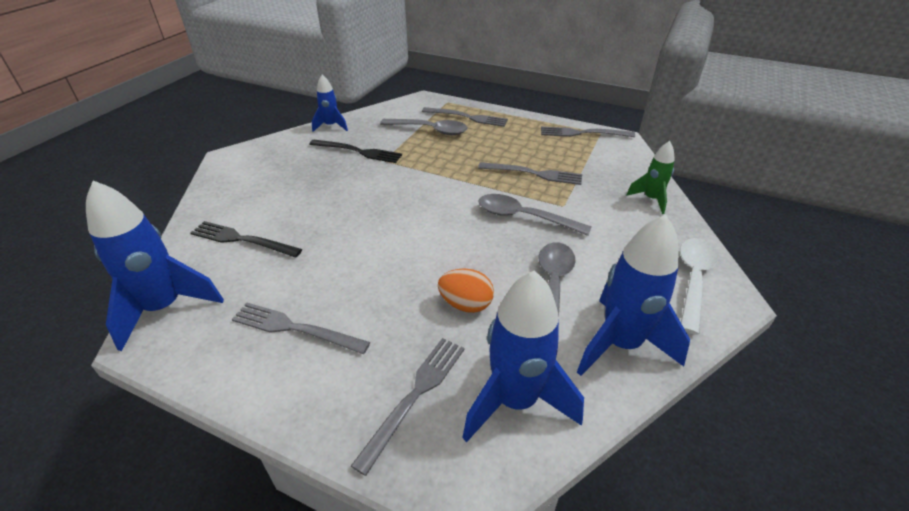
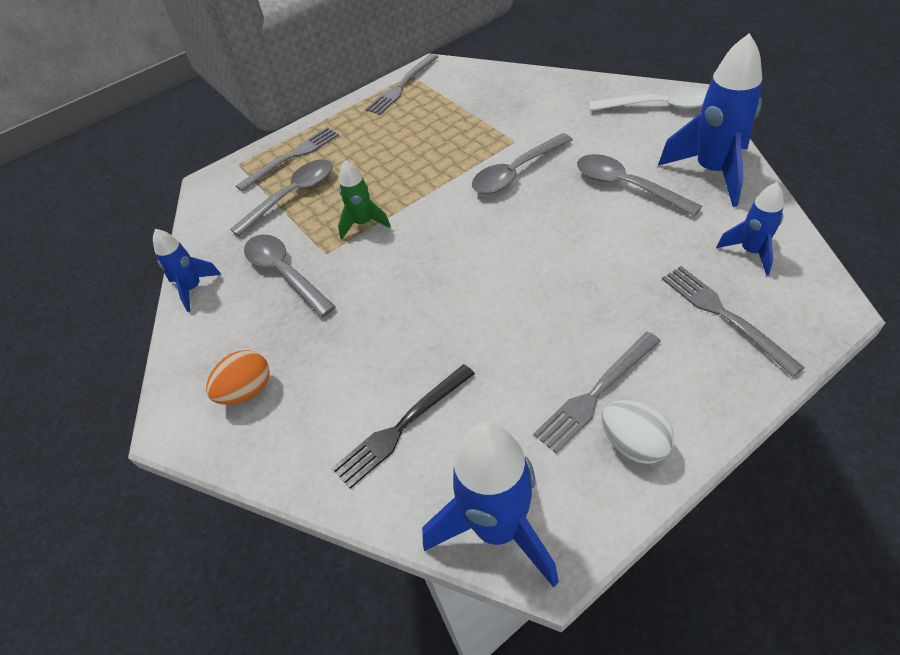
camera: 55 degrees left, 10 degrees up
black fork [309,139,402,163] -> grey spoon [244,235,336,317]
orange egg [438,268,494,313] -> orange egg moved to [206,350,270,405]
blue rocket [462,270,584,442] -> blue rocket [716,182,784,276], size x0.55
grey fork [478,162,582,185] -> none
green rocket [626,141,675,214] -> green rocket moved to [338,160,391,240]
white spoon [680,238,718,335] -> white spoon turned 135 degrees clockwise [590,87,708,111]
none -> white egg [602,400,674,464]

